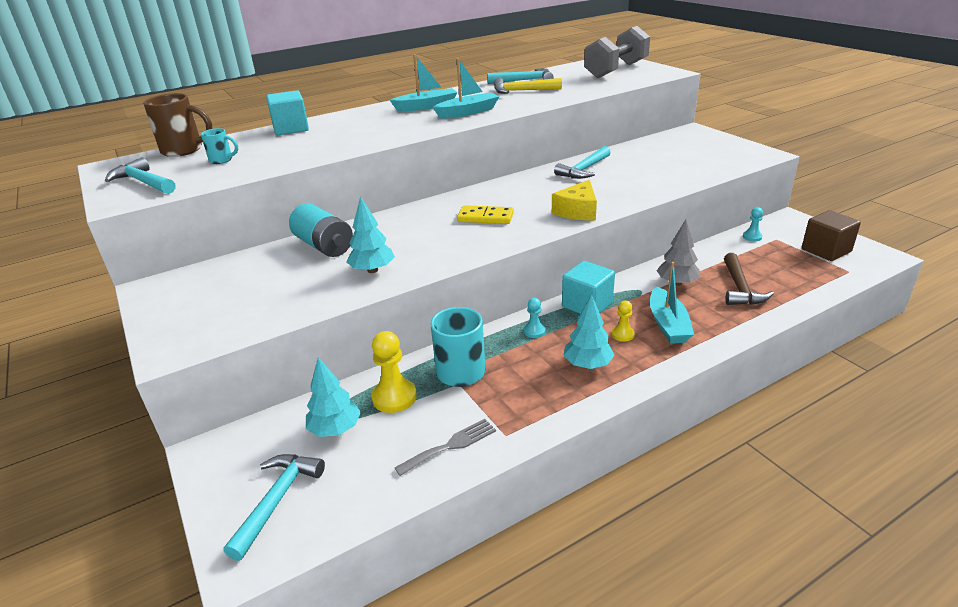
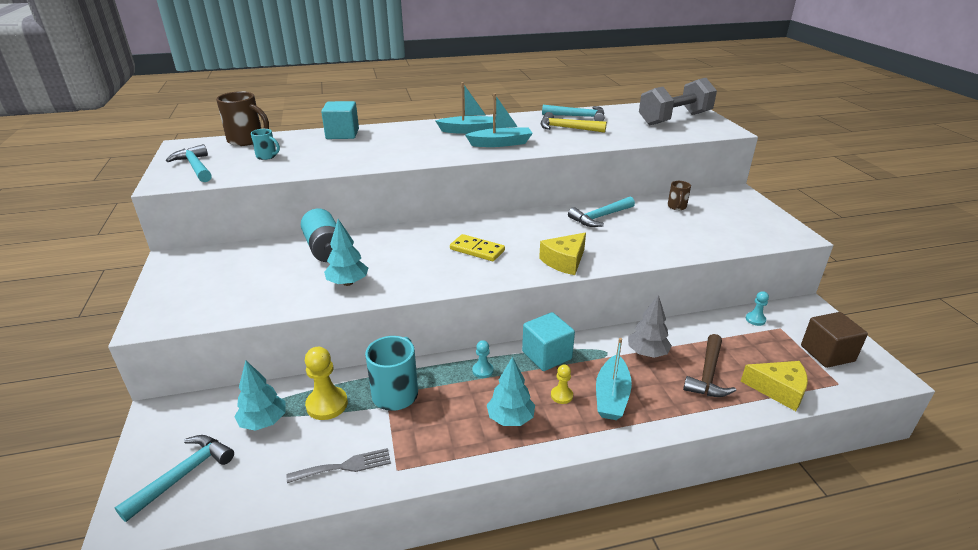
camera: 15 degrees right, 0 degrees up
none -> brown mug [668,181,691,210]
none -> yellow cheese [740,361,808,411]

